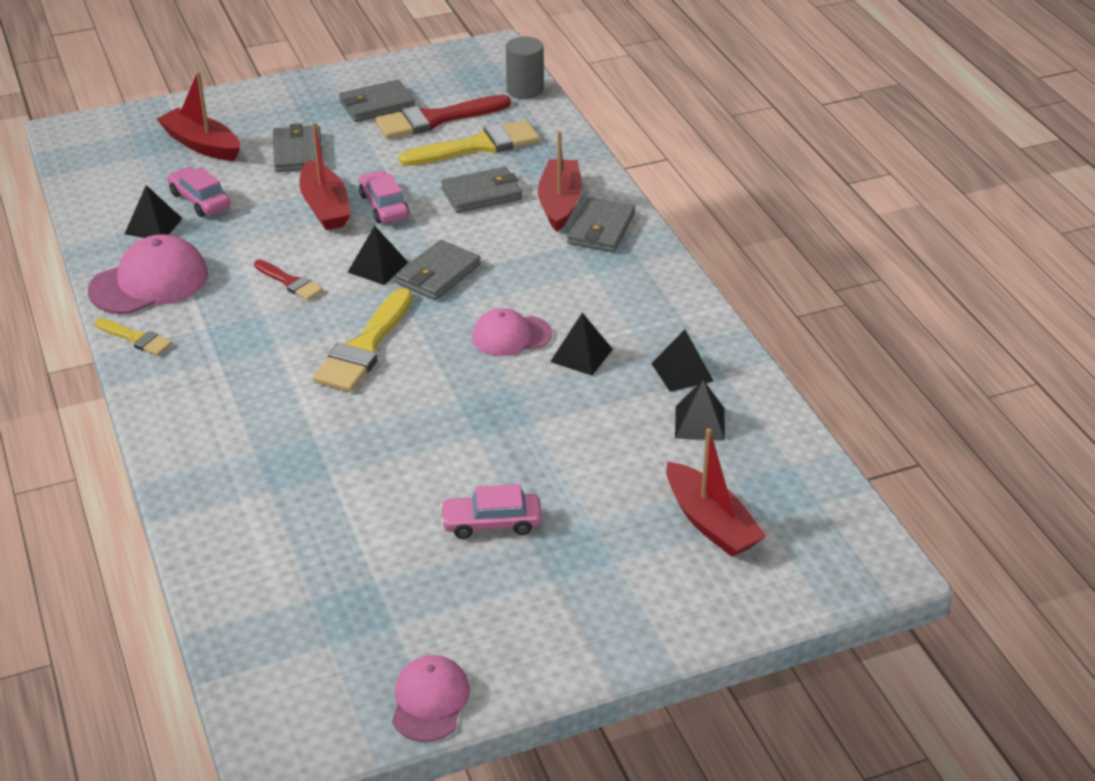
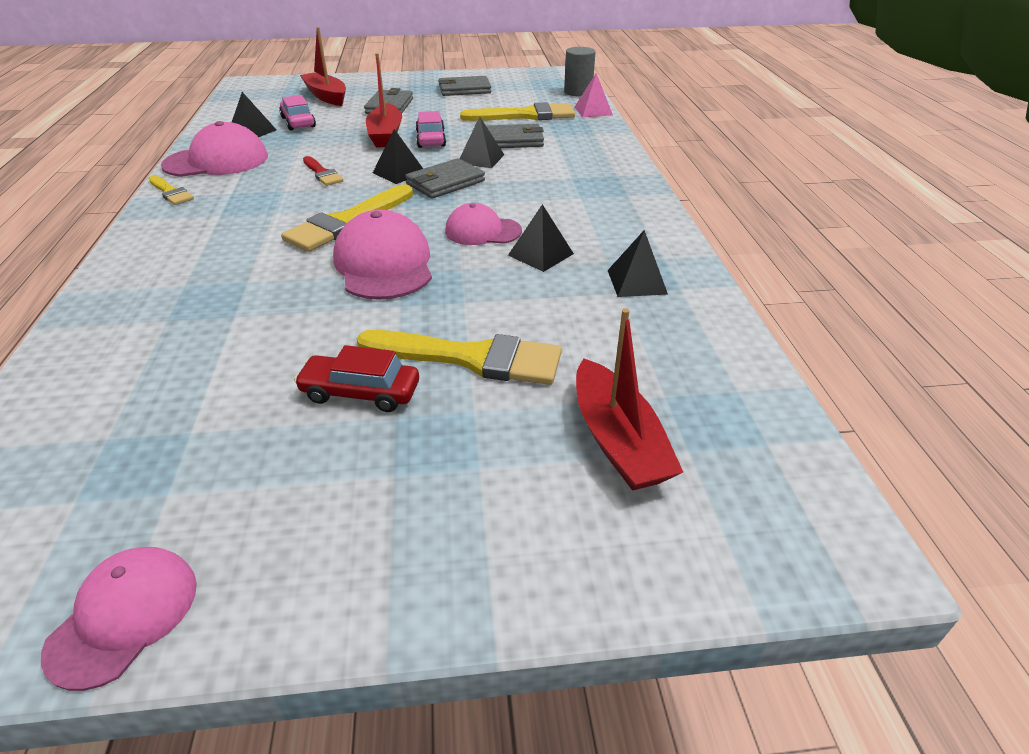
camera: 15 degrees right, 0 degrees up
red brush [375,95,511,139] -> none
pink car [440,484,542,539] -> red car [294,345,419,412]
red boat [538,131,582,232] -> none
grey wallet [567,197,635,252] -> none
black pyramid [675,380,725,441] -> black pyramid moved to [460,116,504,168]
none -> pink cap [333,210,432,300]
none -> yellow brush [357,330,562,385]
none -> pink pyramid [575,73,613,117]

